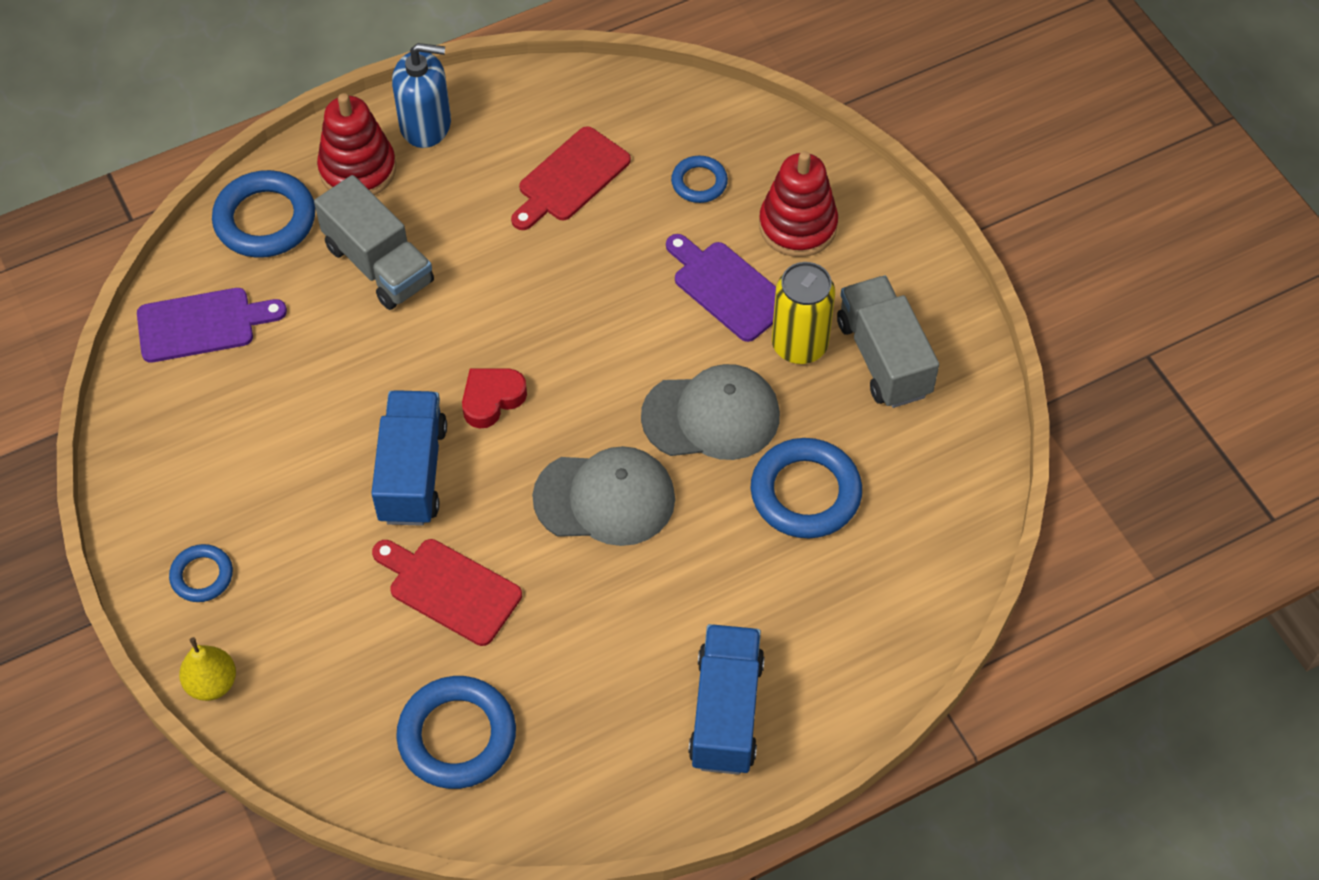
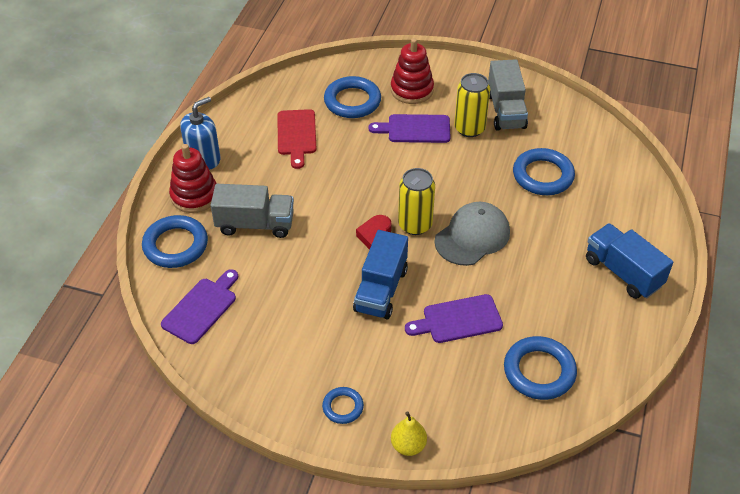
camera: 45 degrees left, 10 degrees down
blue truck [371,390,447,526] -> blue truck turned 120 degrees counterclockwise [353,230,408,319]
red cutting board [372,539,522,646] -> purple cutting board [405,294,503,343]
grey cap [641,364,780,460] -> none
blue ring [671,156,728,203] -> blue ring [324,76,381,118], size x1.80
grey truck [837,276,939,408] -> grey truck turned 120 degrees counterclockwise [488,59,528,131]
none -> yellow can [398,168,435,235]

